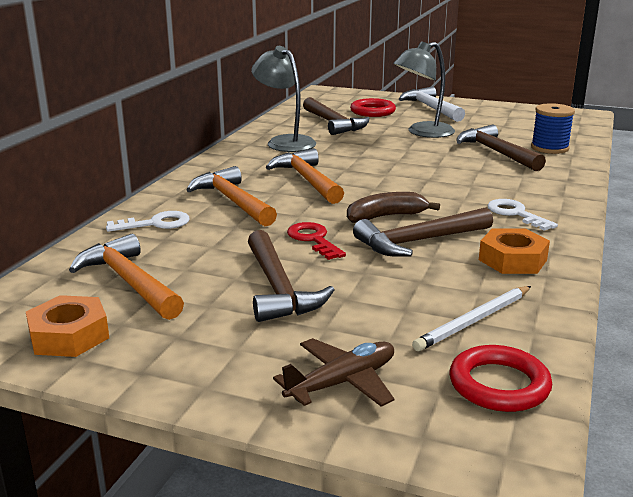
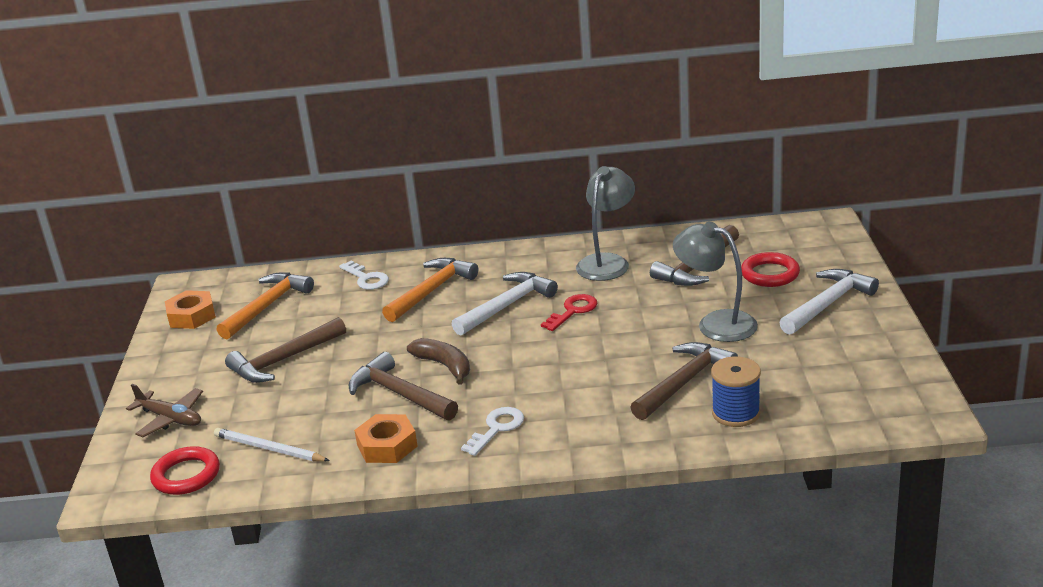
camera: 70 degrees right, 5 degrees up
orange hammer [266,148,344,204] -> white hammer [452,272,558,336]
red key [287,222,346,260] -> red key moved to [541,294,597,331]

